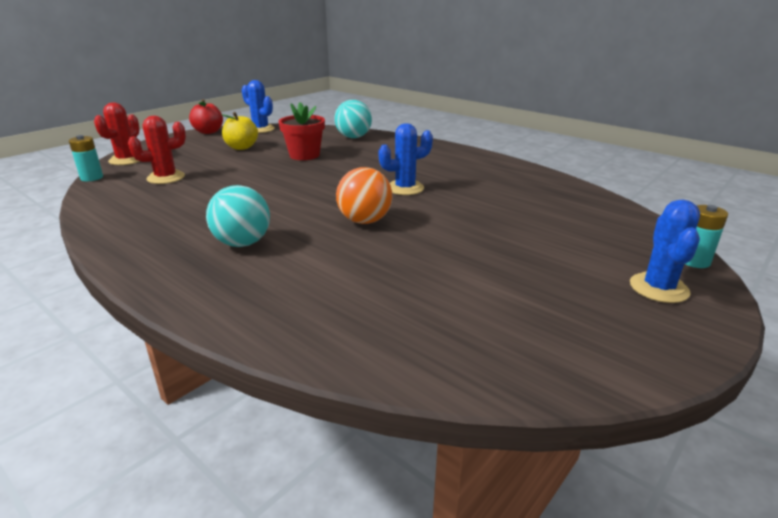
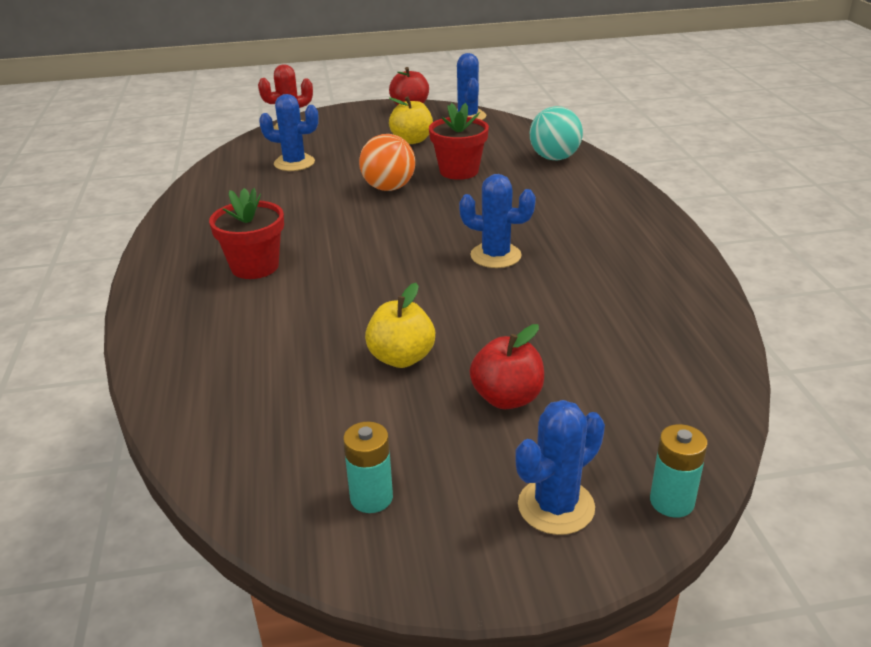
camera: 40 degrees right, 5 degrees up
turquoise battery [69,135,103,181] -> turquoise battery moved to [343,422,393,513]
red cactus [128,116,186,184] -> blue cactus [259,94,319,171]
turquoise ball [206,185,270,247] -> red flower pot [209,188,284,279]
orange ball [336,167,392,224] -> orange ball moved to [359,134,415,191]
none -> yellow apple [365,283,435,368]
none -> red apple [470,324,544,409]

